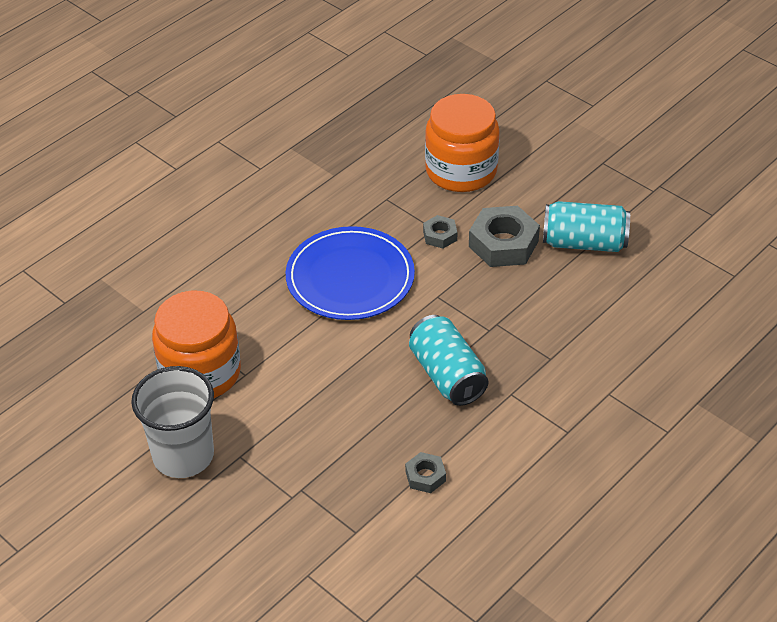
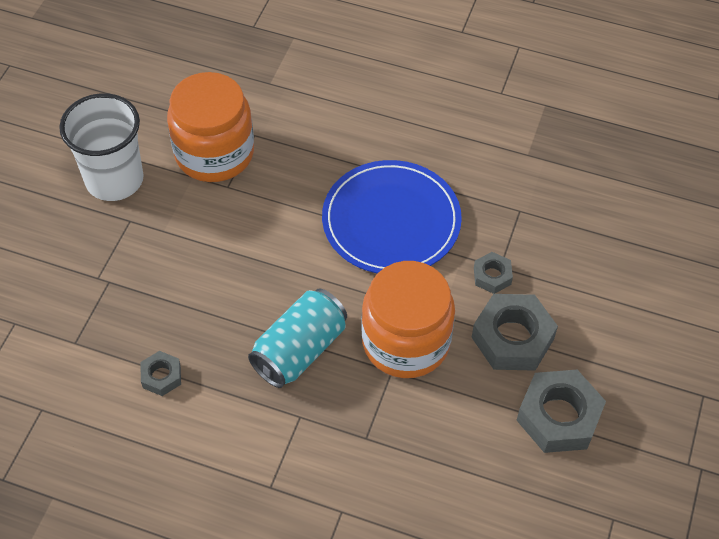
camera: 65 degrees right, 10 degrees up
orange jar [425,94,500,192] -> orange jar moved to [361,261,455,378]
turquoise can [543,201,630,252] -> grey nut [517,370,606,453]

